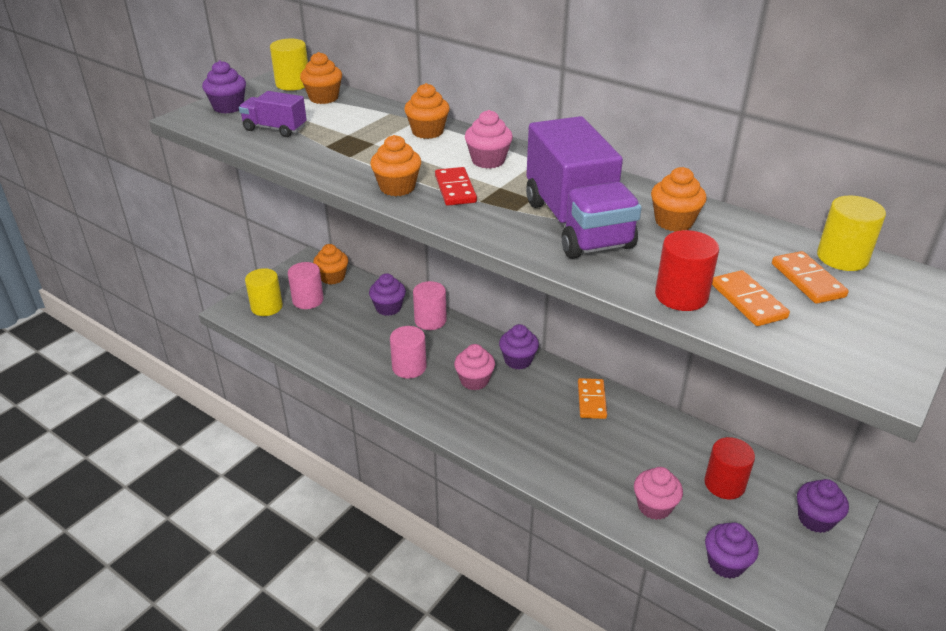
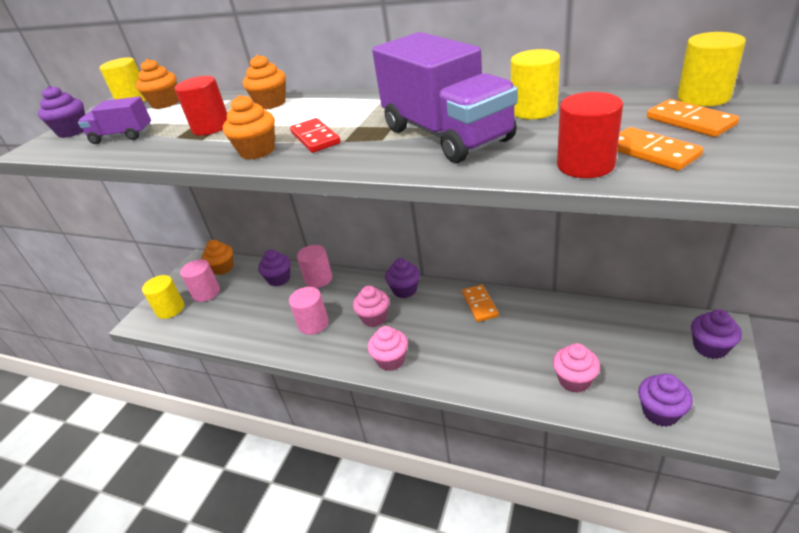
camera: 10 degrees left, 0 degrees up
pink cupcake [465,110,513,169] -> pink cupcake moved to [368,326,408,371]
orange cupcake [651,167,707,232] -> yellow cylinder [511,49,560,119]
red cylinder [704,437,755,499] -> red cylinder moved to [174,76,227,135]

